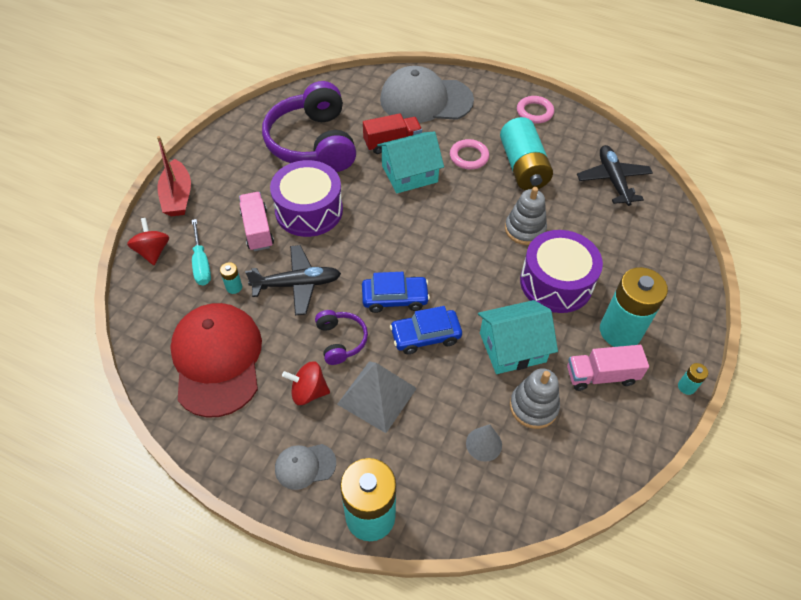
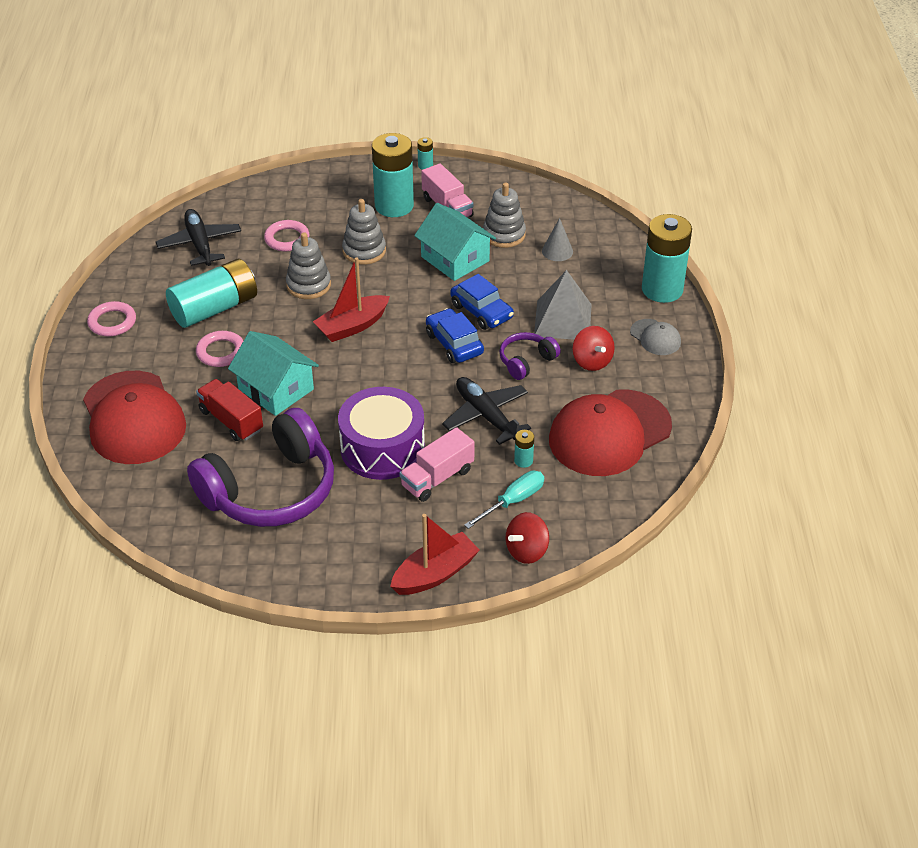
camera: 115 degrees left, 10 degrees down
grey cap [380,66,474,123] -> red cap [83,371,186,464]
purple drum [520,230,603,313] -> grey stacking toy [342,199,386,265]
black plane [577,145,653,206] -> black plane turned 105 degrees clockwise [156,209,241,266]
none -> pink ring [264,220,309,252]
none -> red boat [313,257,390,342]

